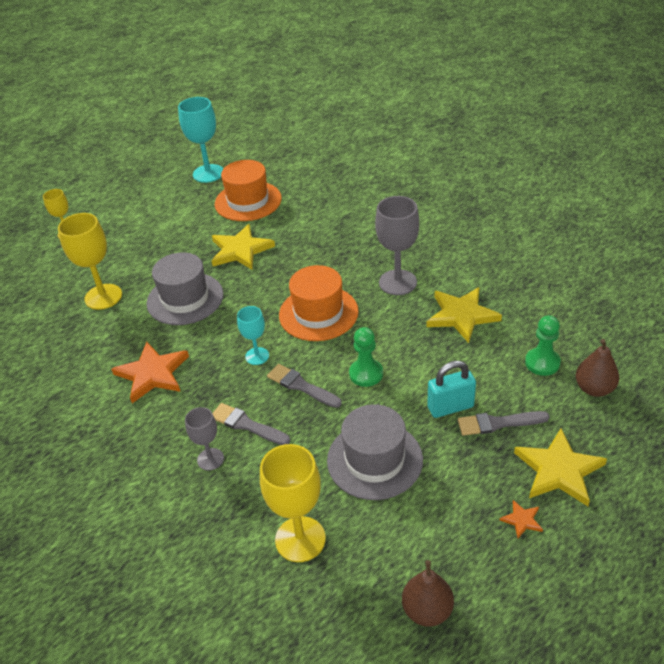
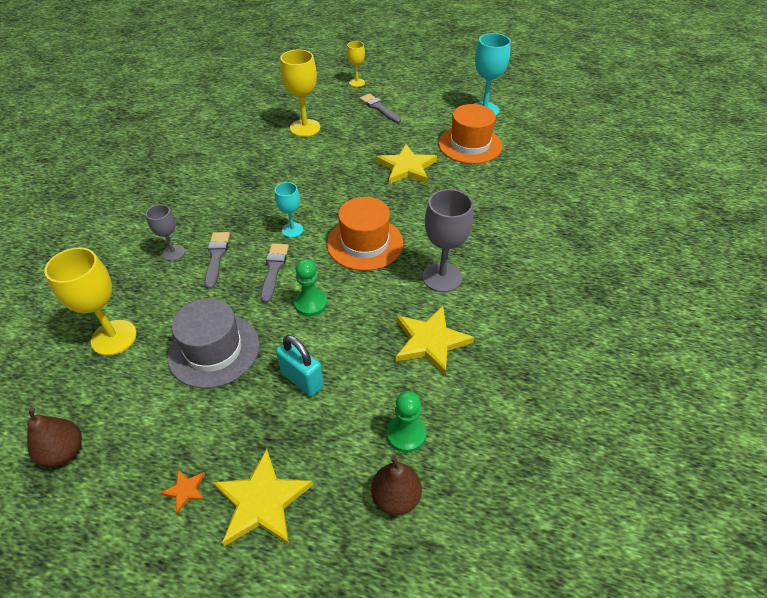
camera: 55 degrees right, 5 degrees up
orange star [111,342,189,403] -> none
grey hat [147,252,224,325] -> none
grey brush [458,411,550,436] -> grey brush moved to [360,94,401,123]

